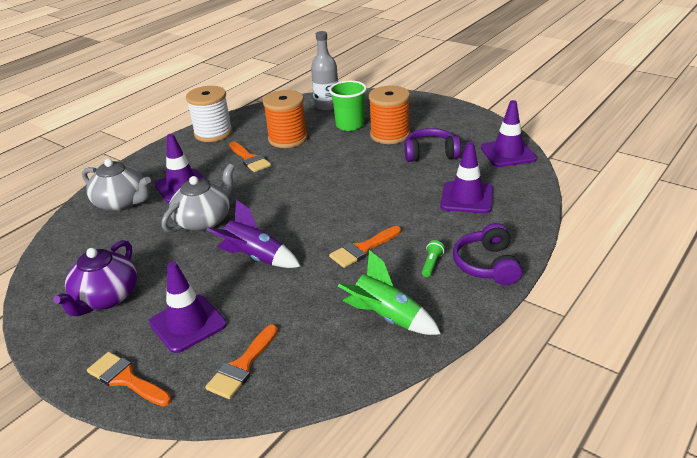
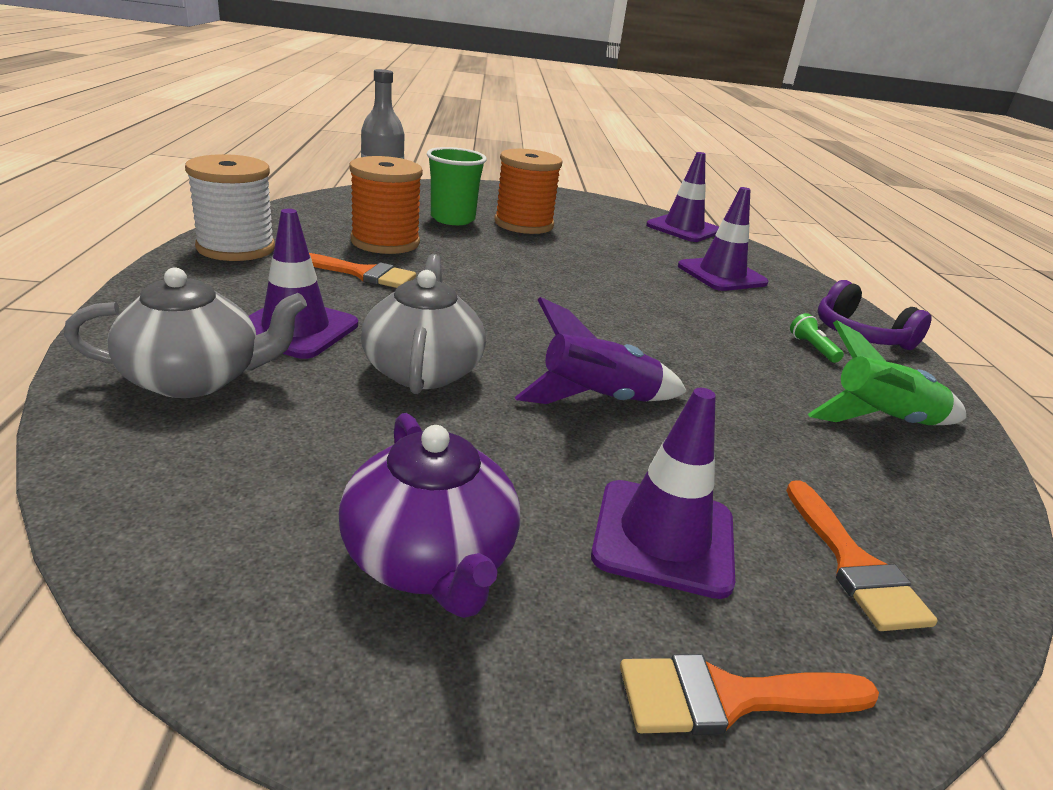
camera: 45 degrees left, 5 degrees down
orange brush [329,226,401,268] -> none
purple headphones [404,128,461,162] -> none

